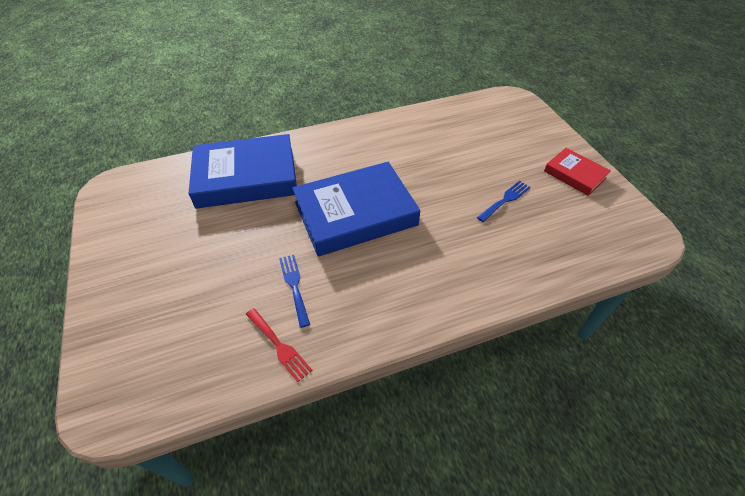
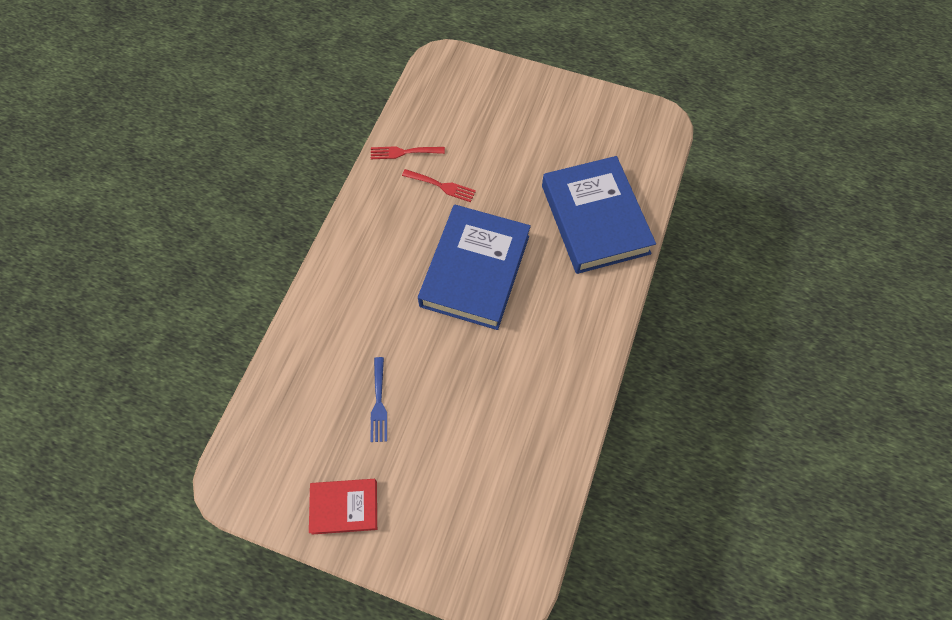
camera: 130 degrees right, 15 degrees up
blue book [188,134,297,209] -> blue book turned 45 degrees counterclockwise [542,156,656,274]
blue fork [279,255,310,328] -> red fork [402,169,476,202]

